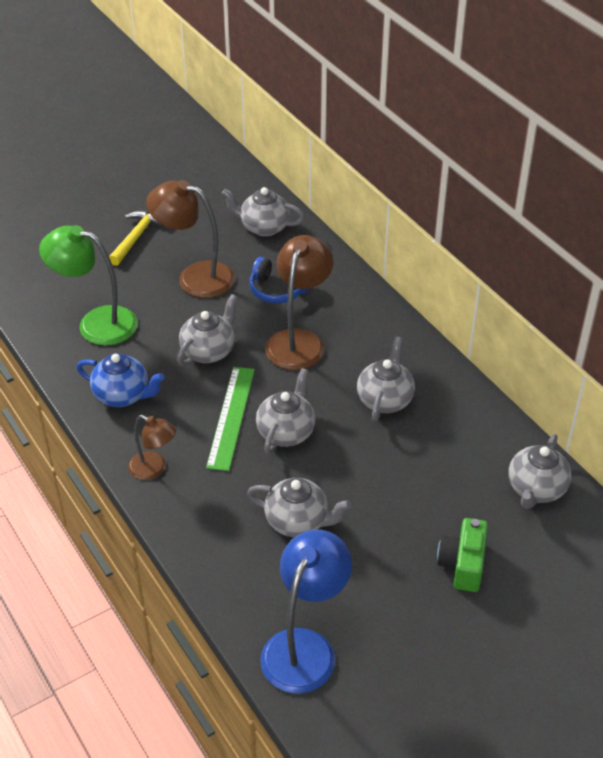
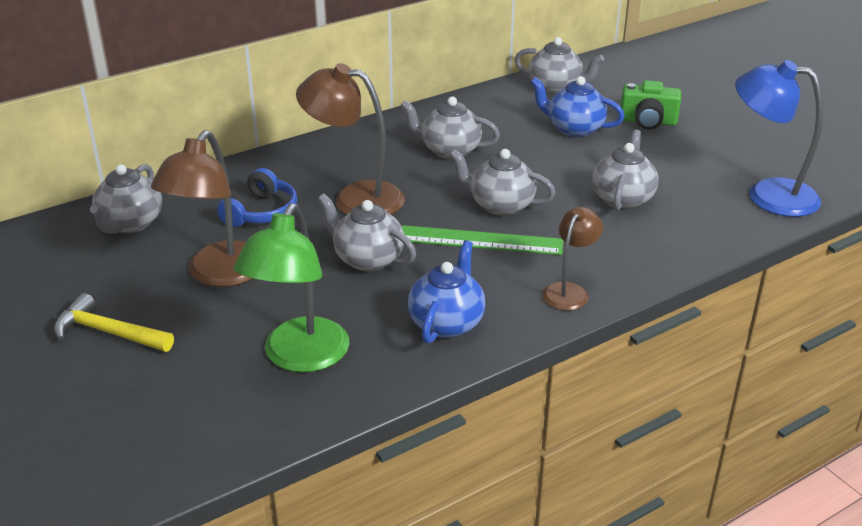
camera: 90 degrees left, 10 degrees down
none -> blue teapot [531,76,625,137]

